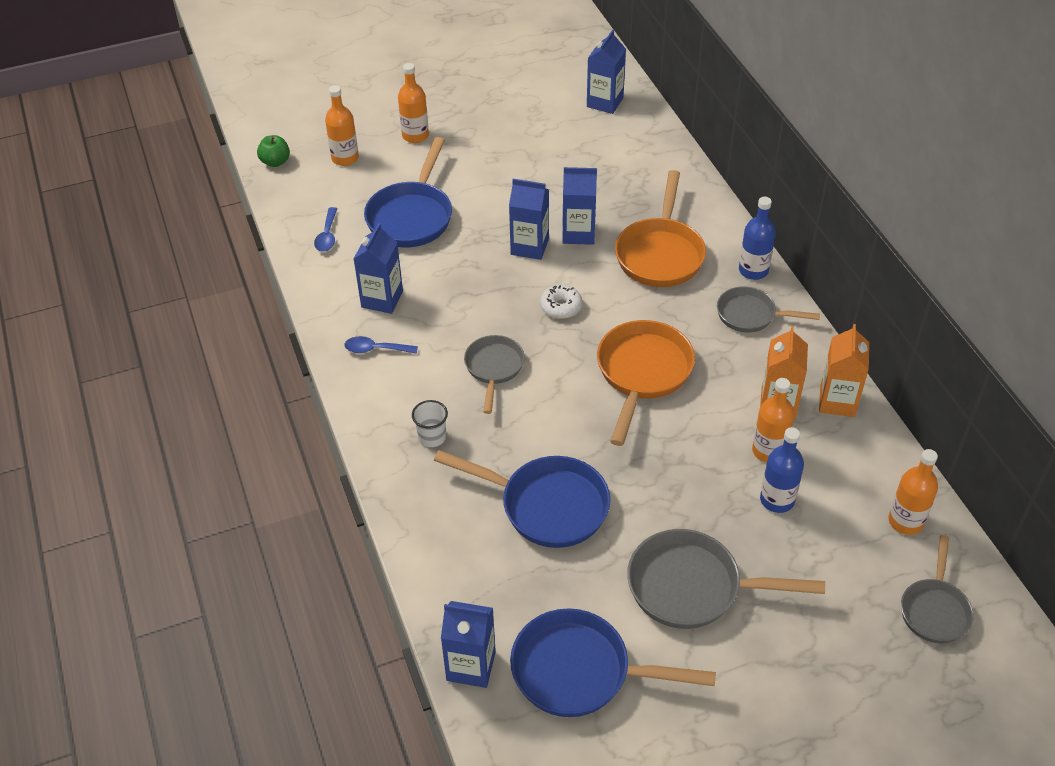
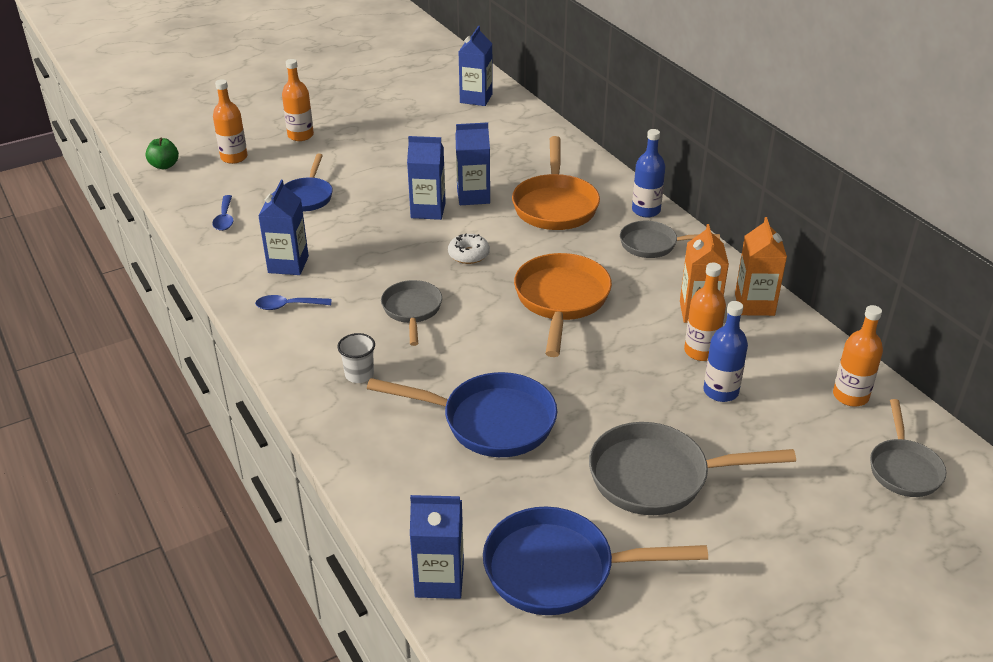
camera: 10 degrees left, 10 degrees down
blue pan [364,137,452,247] -> blue pan [284,154,333,211], size x0.62

